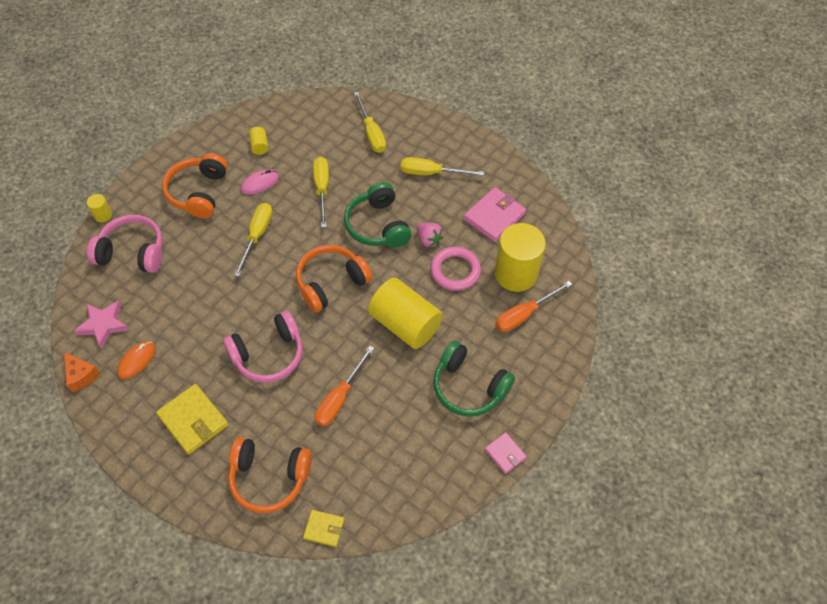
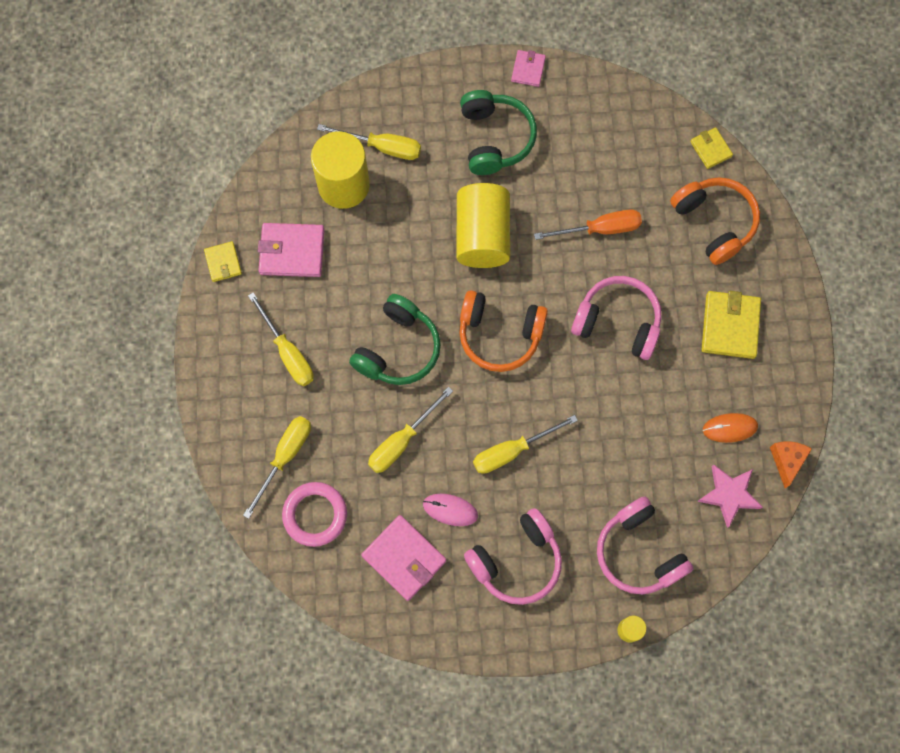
camera: 130 degrees left, 15 degrees up
orange headphones [162,153,228,218] -> pink headphones [464,508,562,605]
yellow cylinder [249,127,268,155] -> pink wallet [361,515,446,601]
pink strawberry [417,223,444,247] -> none
pink ring [430,246,481,291] -> pink ring moved to [282,482,347,547]
orange screwdriver [496,281,572,332] -> yellow screwdriver [317,124,421,160]
none -> yellow wallet [204,241,242,282]

